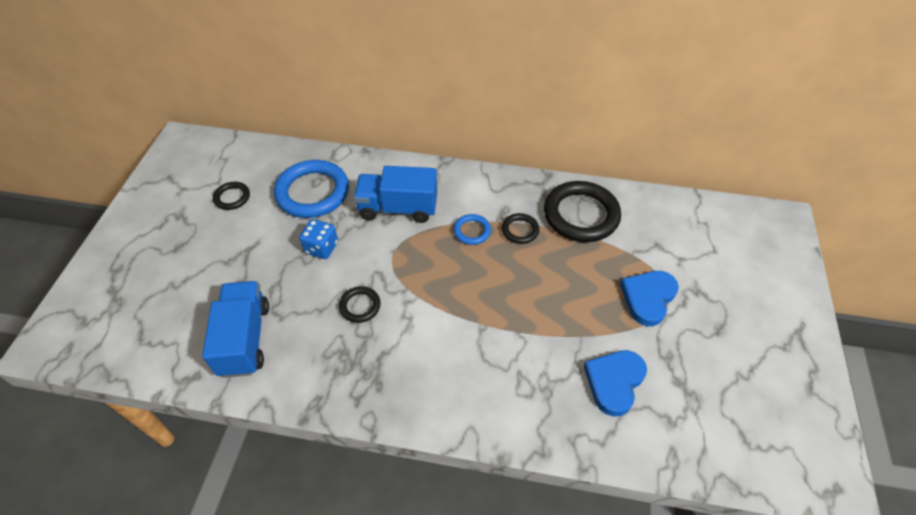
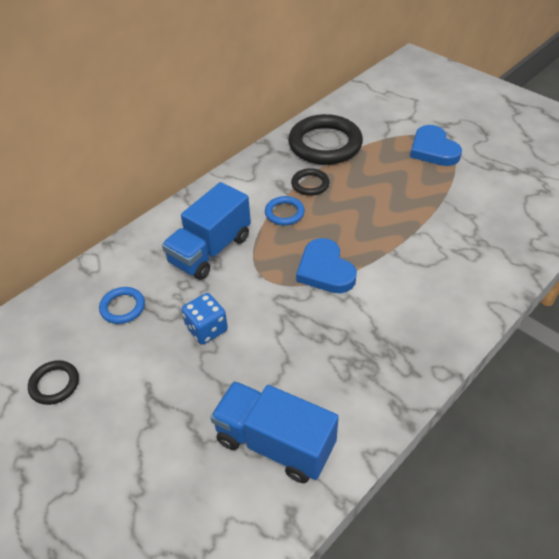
camera: 55 degrees left, 5 degrees down
blue ring [274,160,349,218] -> blue ring [99,287,145,324], size x0.48
black ring [339,286,381,323] -> none
blue heart [584,350,647,416] -> blue heart moved to [296,238,357,293]

